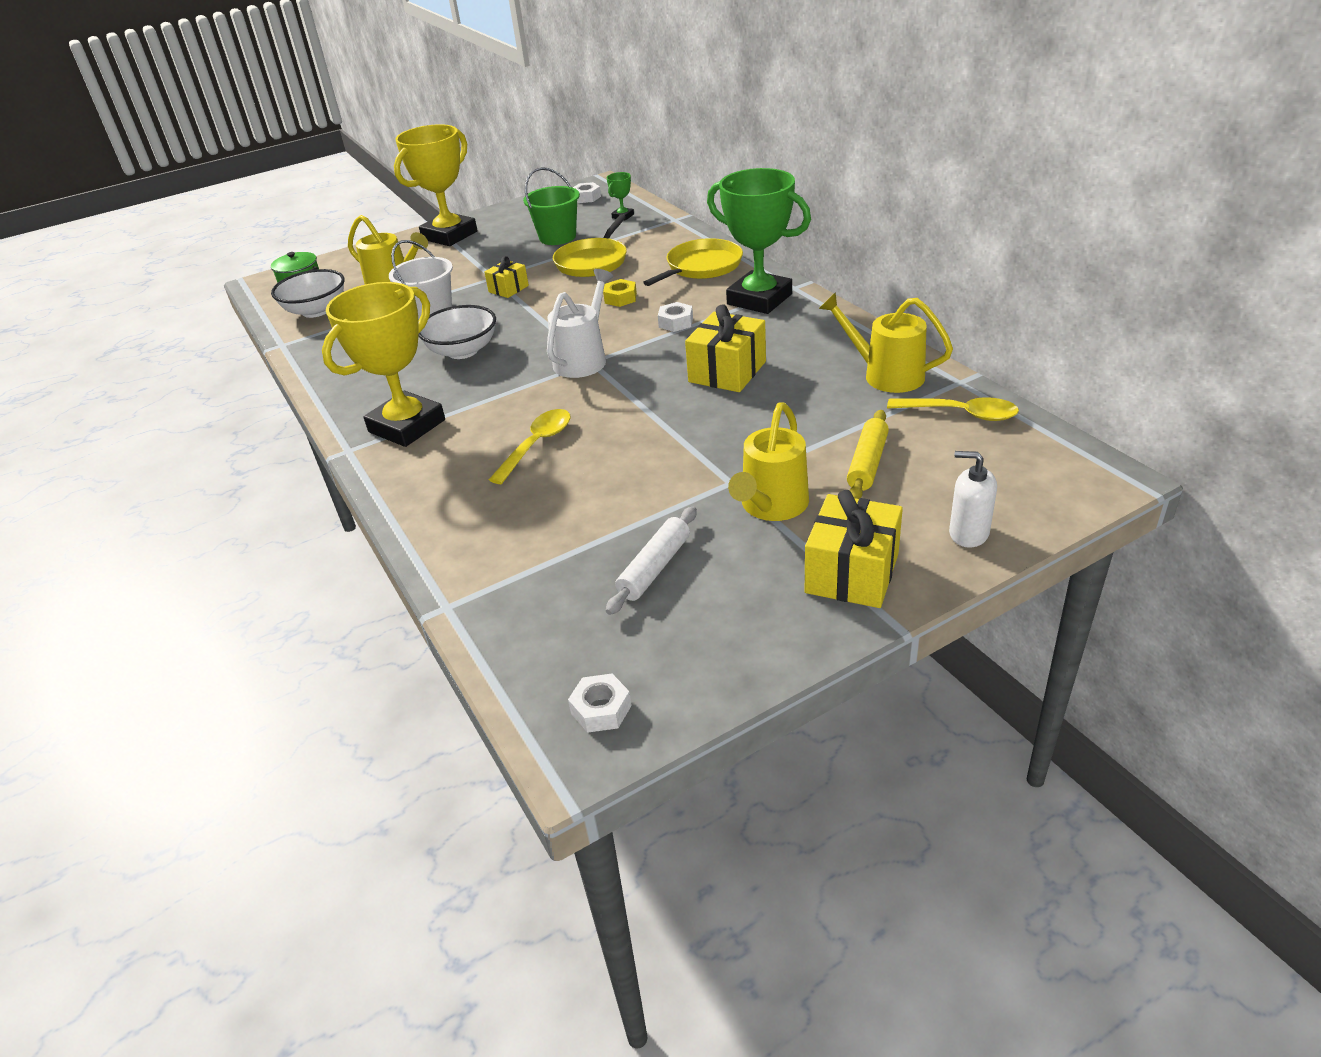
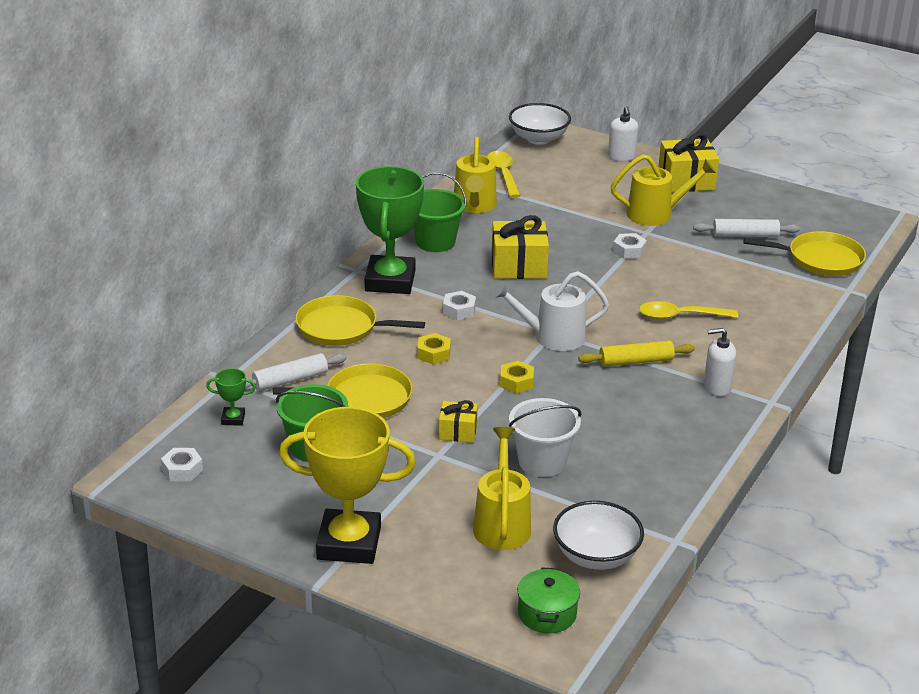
camera: 125 degrees left, 5 degrees down
yellow trophy [322,282,445,447] -> white soap dispenser [704,328,736,396]
white bowl [418,305,496,359] -> white bowl moved to [509,103,571,145]
white nut [568,674,632,733] -> white nut moved to [613,233,647,259]
yellow rolling pin [847,410,889,499] -> yellow rolling pin moved to [578,340,695,367]
none -> white rolling pin [245,353,347,391]
none -> green bucket [413,172,467,252]
none -> yellow nut [500,361,534,393]
none -> yellow pan [744,231,866,276]

